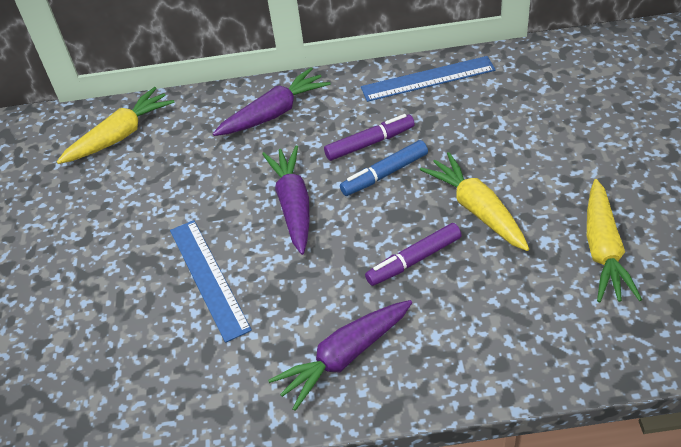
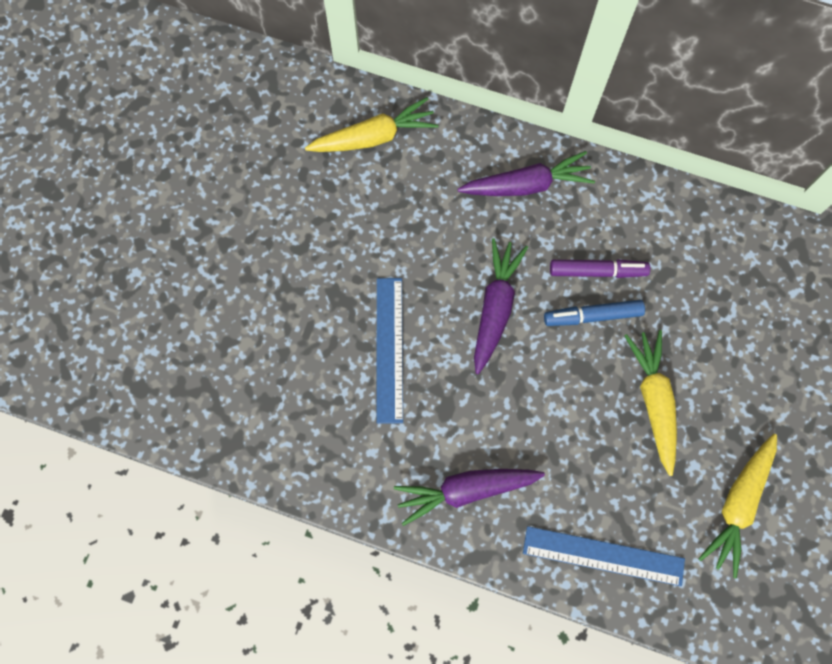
camera: 20 degrees right, 25 degrees up
blue ruler [361,56,496,102] -> blue ruler moved to [523,526,685,586]
purple marker [365,223,462,286] -> none

